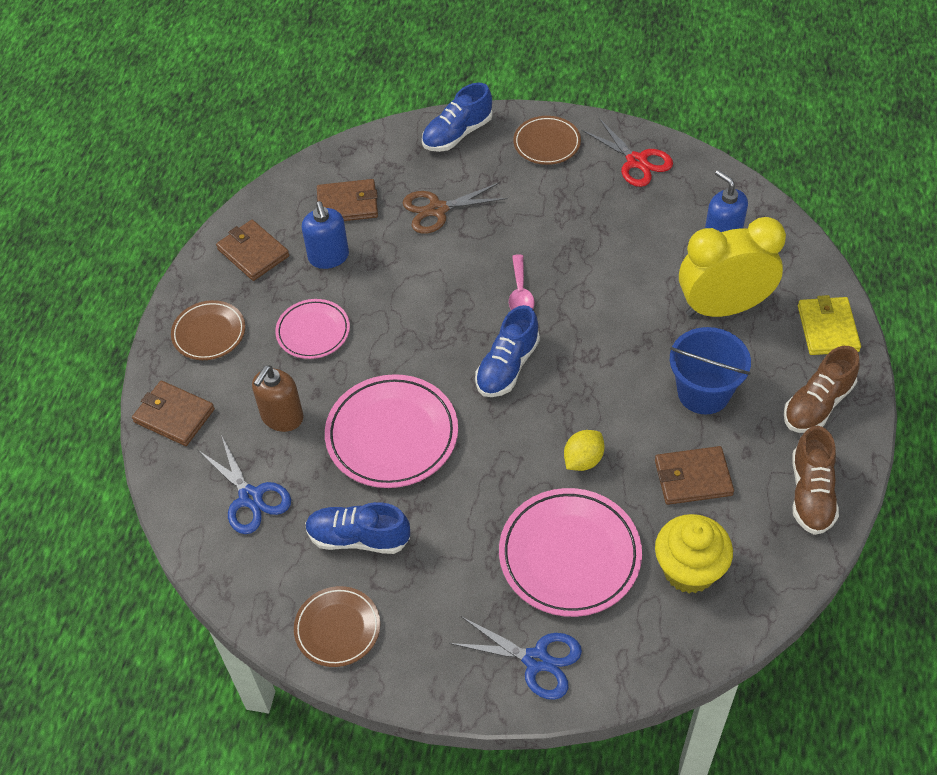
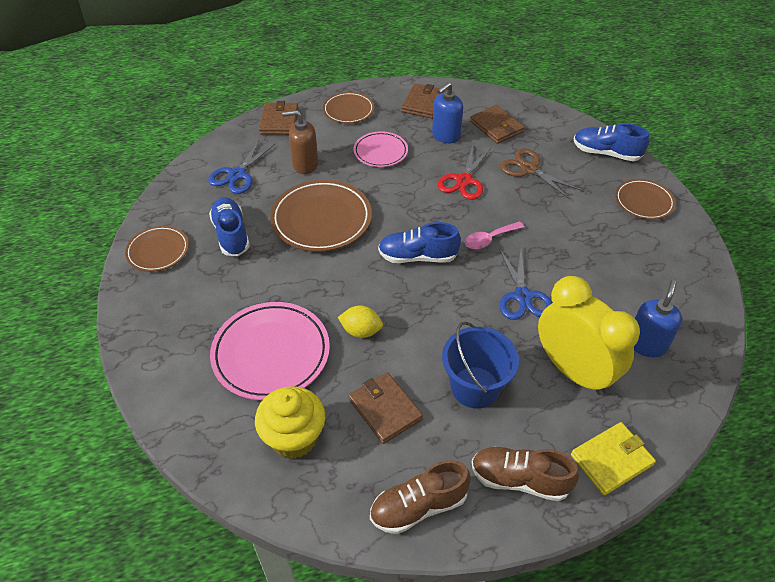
camera: 60 degrees right, 5 degrees down
pink plate [325,374,458,488] -> brown plate [270,180,372,252]
blue scissors [449,616,582,700] -> blue scissors moved to [499,248,552,320]
red scissors [581,118,673,187] -> red scissors moved to [437,145,491,200]

